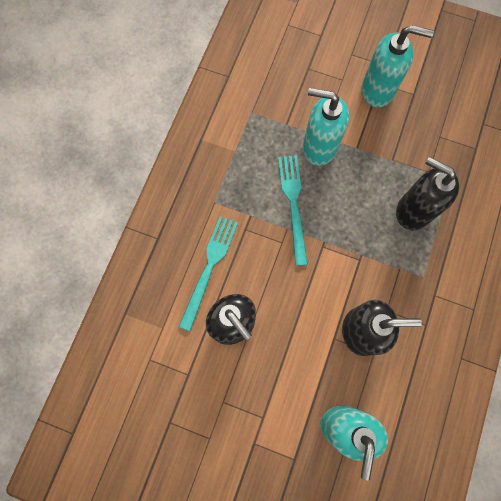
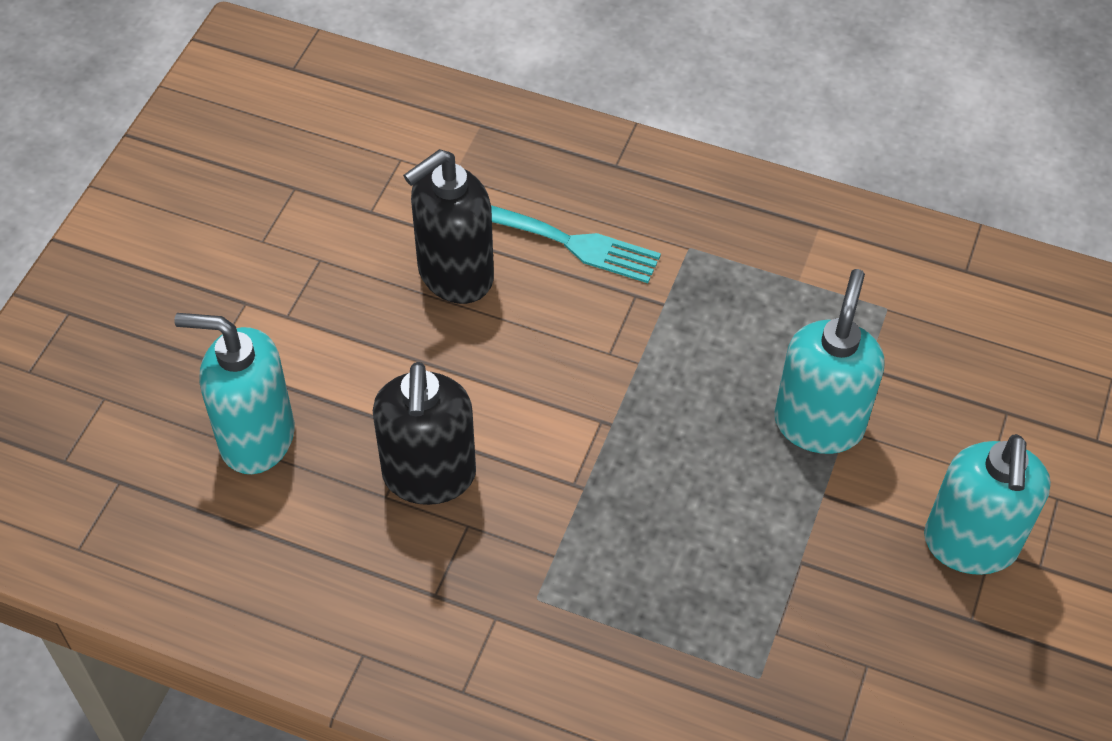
camera: 90 degrees right, 20 degrees down
turquoise fork [278,155,308,266] -> none
black soap dispenser [396,157,459,230] -> none

